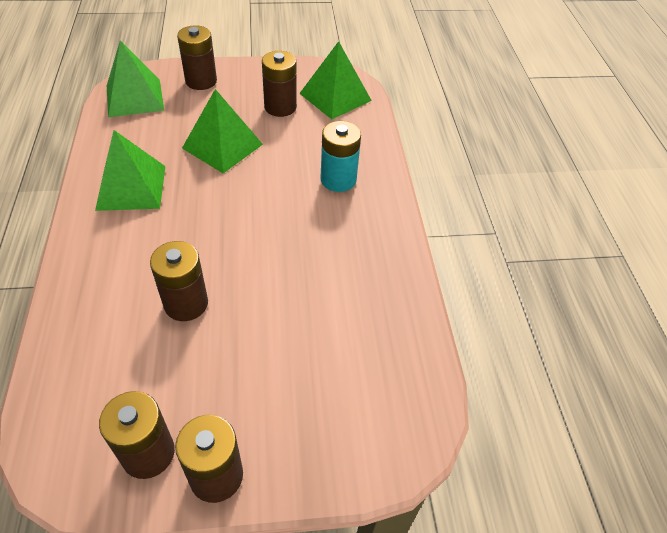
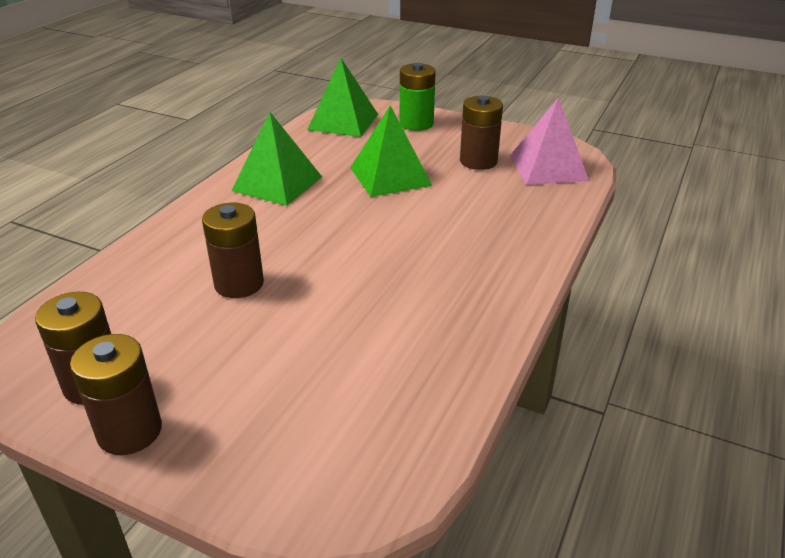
camera: 35 degrees right, 15 degrees down
brown battery [177,25,217,90] -> green battery [400,63,436,131]
green pyramid [299,41,372,119] -> pink pyramid [510,98,589,185]
turquoise battery [321,121,361,192] -> none

